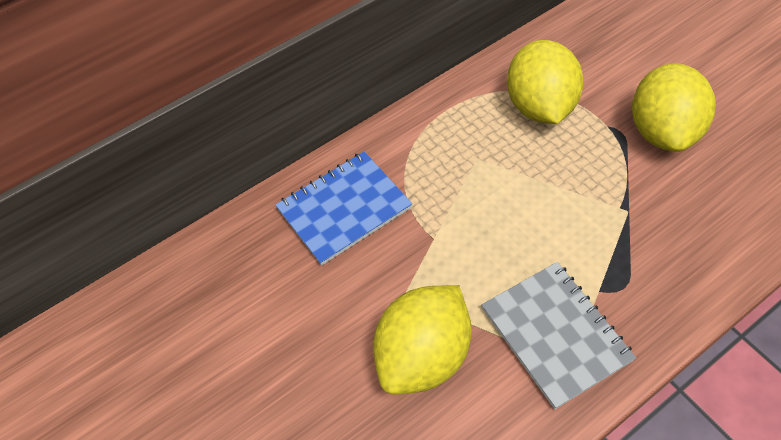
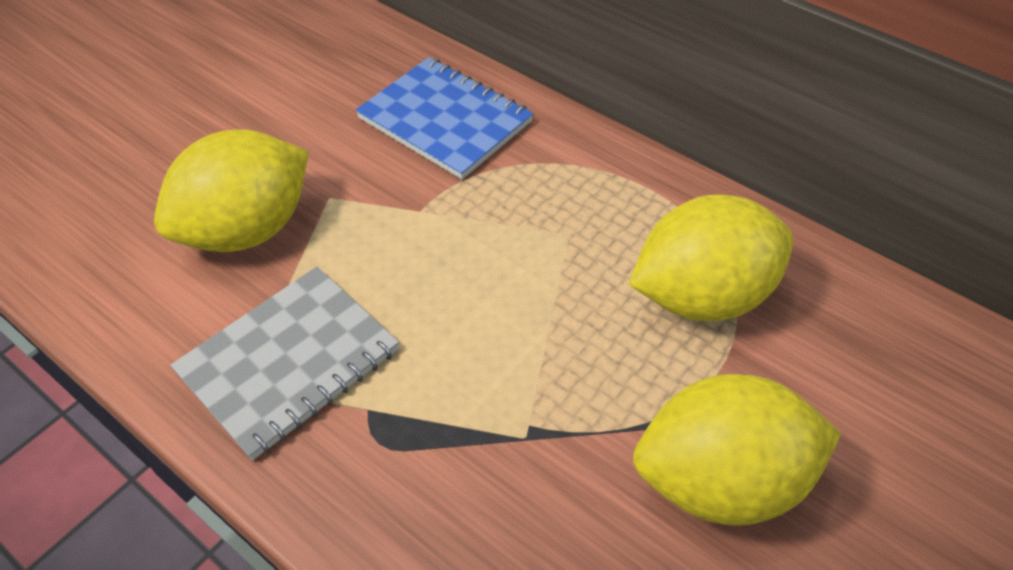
camera: 70 degrees right, 5 degrees down
yellow lemon [373,285,472,395] -> yellow lemon turned 60 degrees counterclockwise [154,129,309,252]

